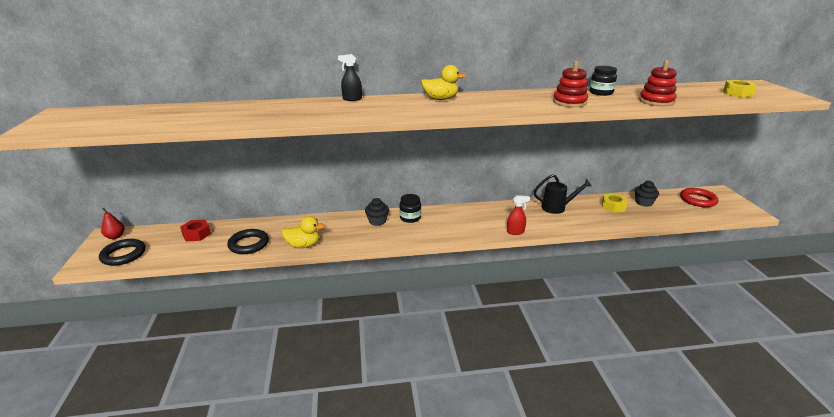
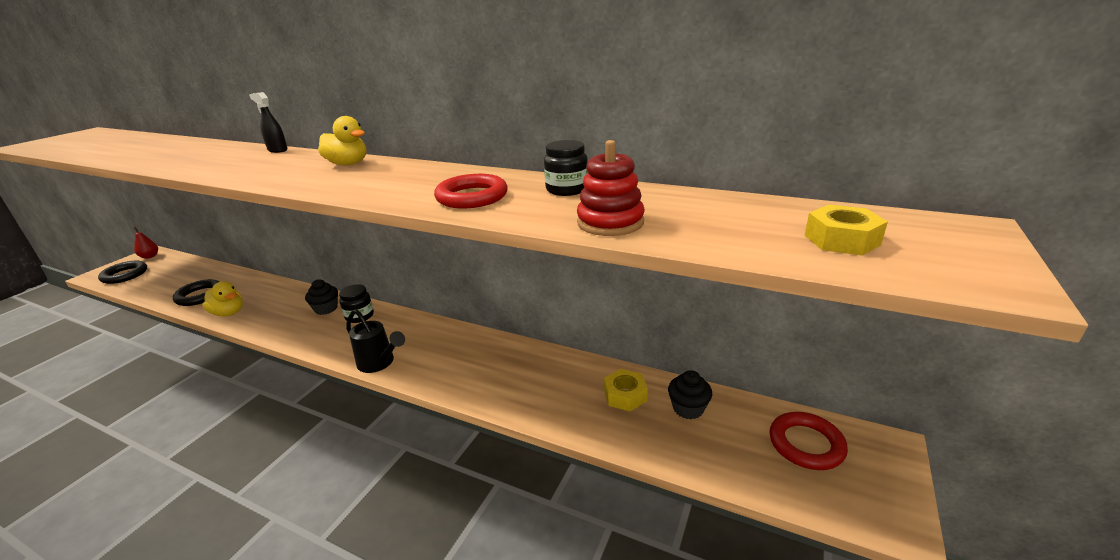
camera: 35 degrees right, 0 degrees up
red nut [180,220,211,242] -> none
red spray bottle [507,195,530,235] -> none
black watering can [534,174,592,214] -> black watering can moved to [346,309,405,373]
red stacking toy [553,61,588,107] -> red ring [434,174,508,208]

